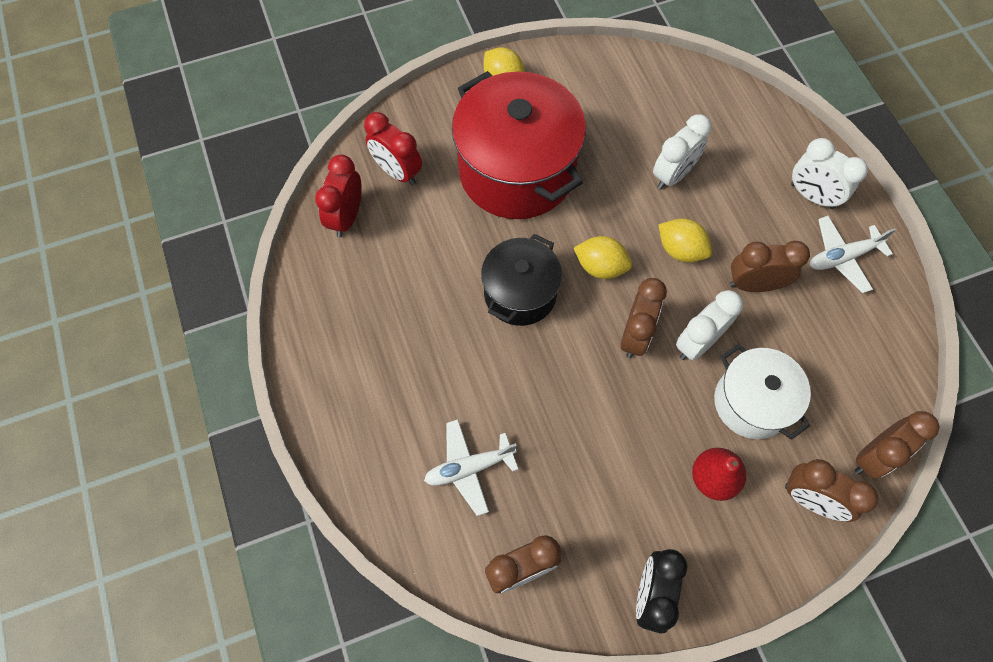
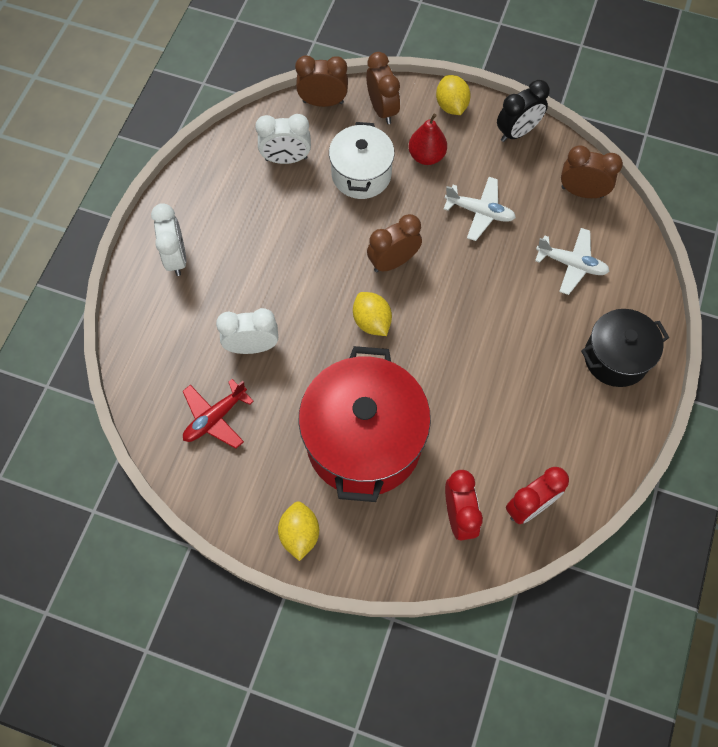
camera: 140 degrees left, 0 degrees up
black pot [481,234,562,326] -> black pot moved to [581,309,669,387]
yellow lemon [658,218,712,262] -> yellow lemon moved to [436,75,471,115]
white clock [676,290,743,360] -> white clock moved to [255,114,311,164]
brown clock [730,241,810,292] -> none
white plane [810,216,896,293] -> white plane moved to [444,177,516,241]
none -> red plane [183,379,254,449]

